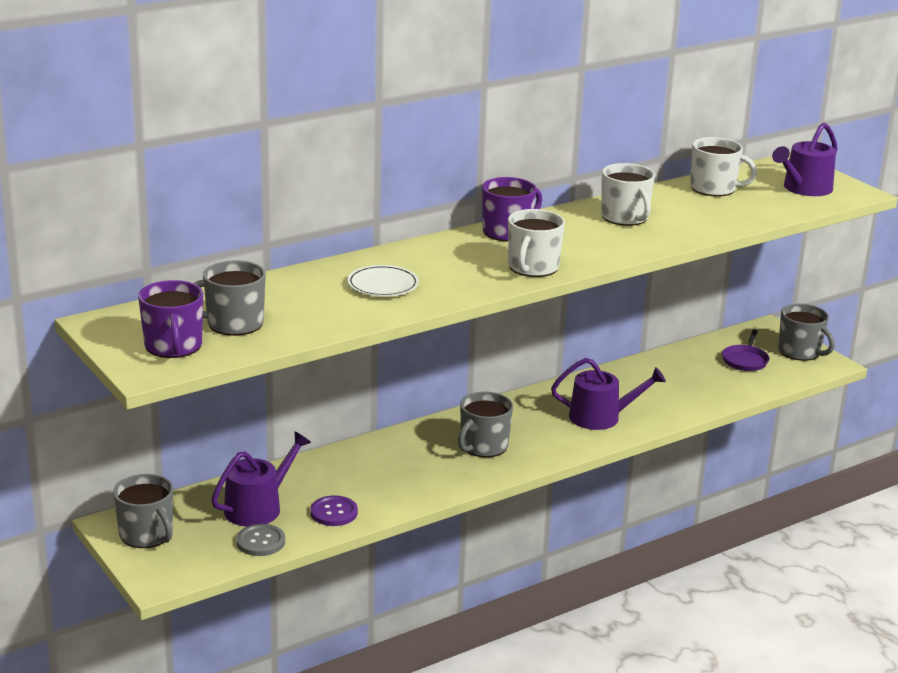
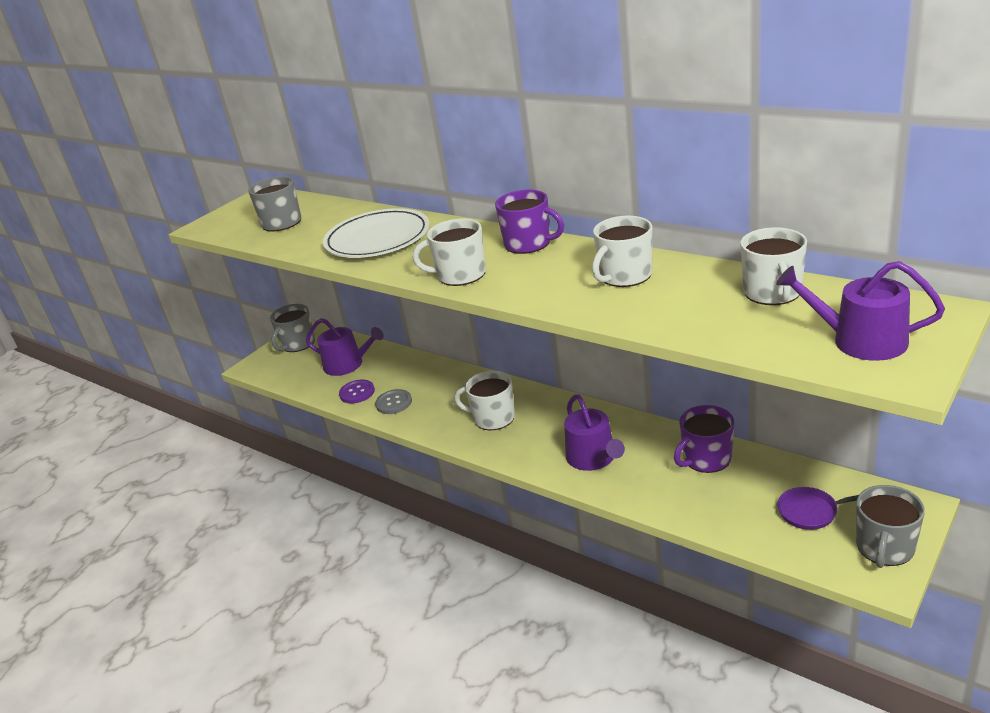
camera: 75 degrees right, 5 degrees up
purple mug [138,280,203,358] -> purple mug moved to [674,405,734,473]
grey button [236,524,285,556] -> grey button moved to [375,389,412,414]
white plate [347,265,419,297] -> white plate [323,208,429,258], size x1.81
grey mug [458,392,513,457] -> white mug [454,371,515,430]

